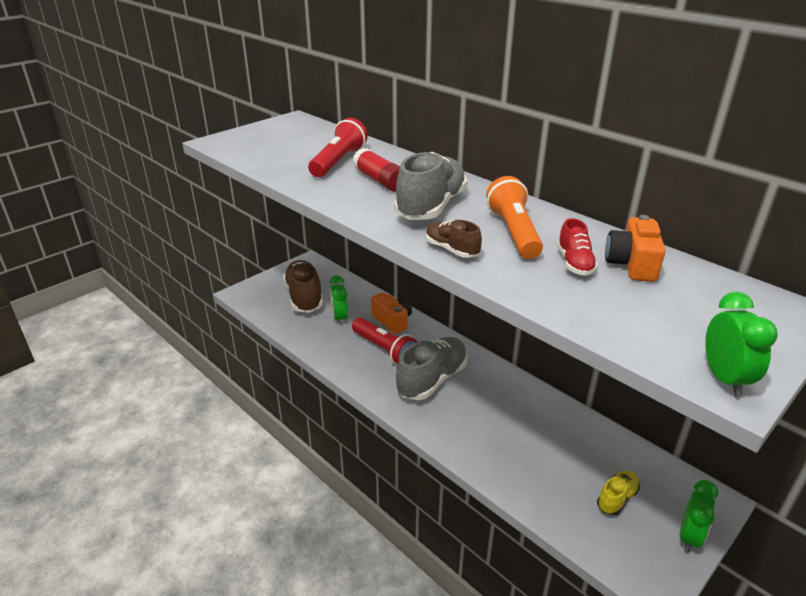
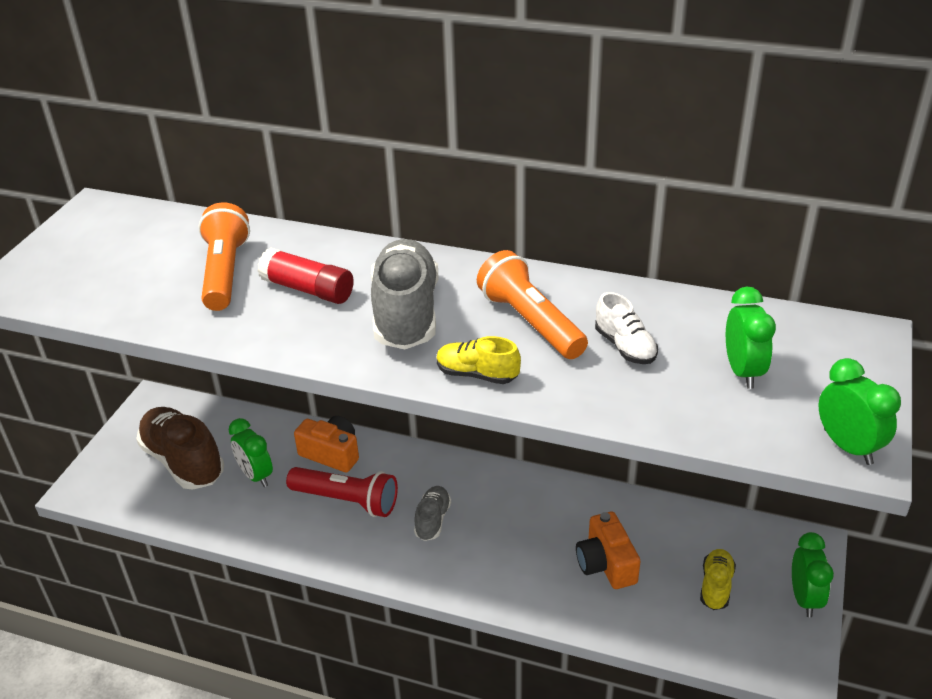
camera: 25 degrees left, 5 degrees up
red flashlight [308,118,368,177] -> orange flashlight [198,202,250,311]
grey shoe [396,337,468,400] -> grey shoe [414,486,451,541], size x0.51
brown shoe [426,220,482,258] -> yellow shoe [436,336,521,384]
red shoe [557,218,598,276] -> white shoe [595,292,658,364]
orange camera [605,215,666,282] -> orange camera moved to [576,511,641,589]
none -> green clock [726,287,776,389]

